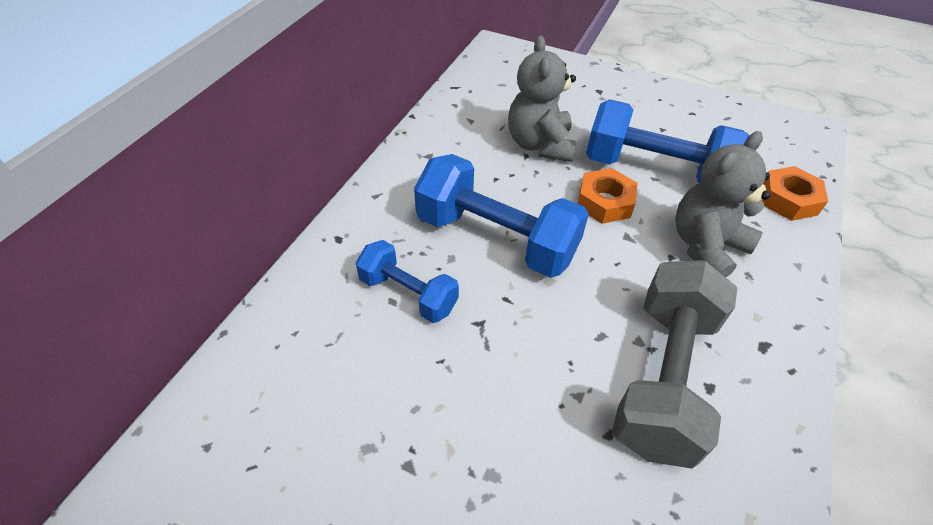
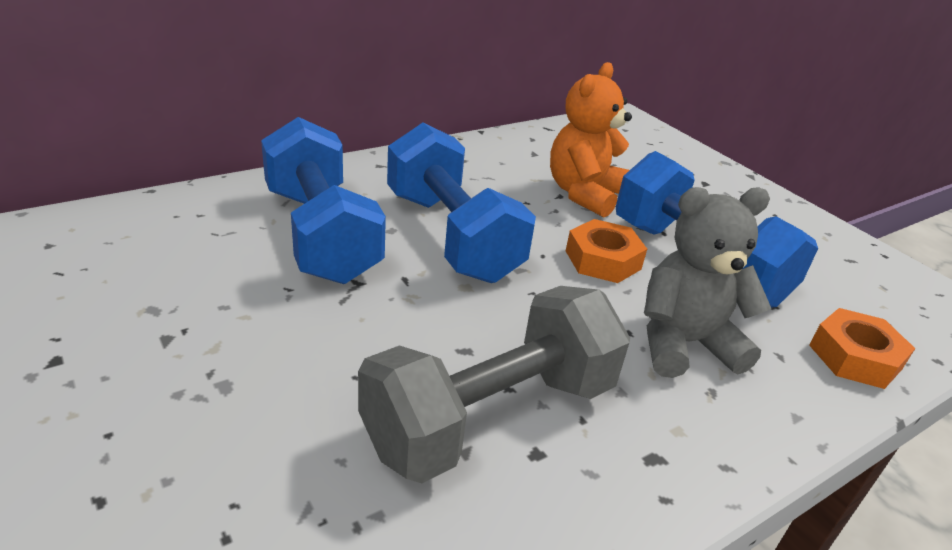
camera: 30 degrees right, 15 degrees down
blue dumbbell [356,240,459,323] -> blue dumbbell [261,117,386,284], size x1.72
grey teddy bear [508,36,576,162] -> orange teddy bear [550,62,632,217]

